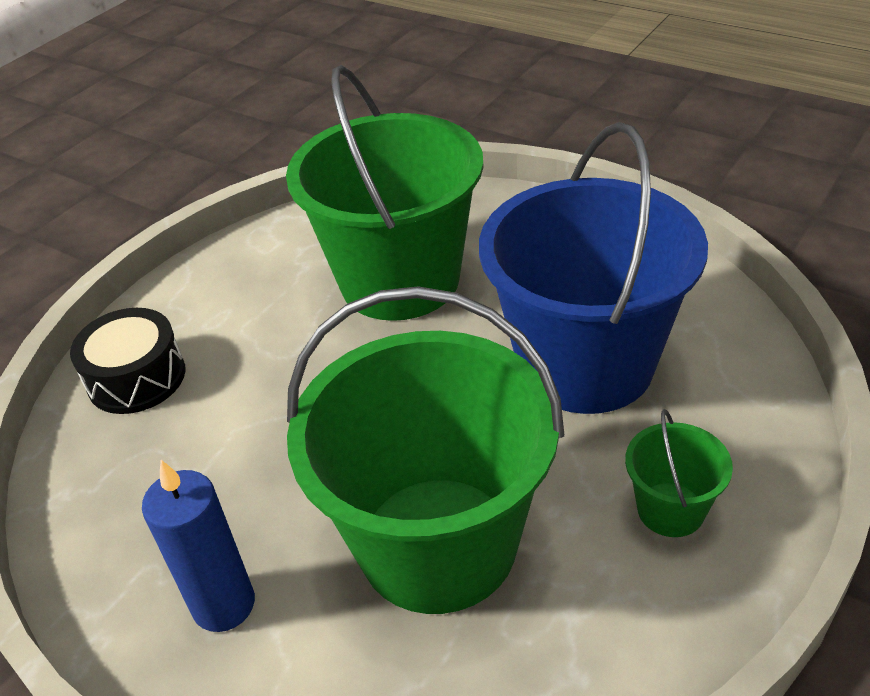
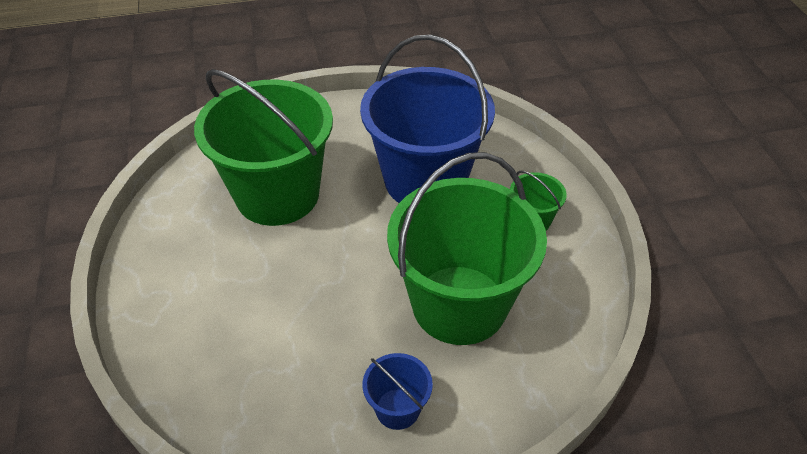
camera: 50 degrees left, 5 degrees up
black drum [70,308,185,414] -> none
blue candle [142,460,255,632] -> blue bucket [362,353,433,430]

